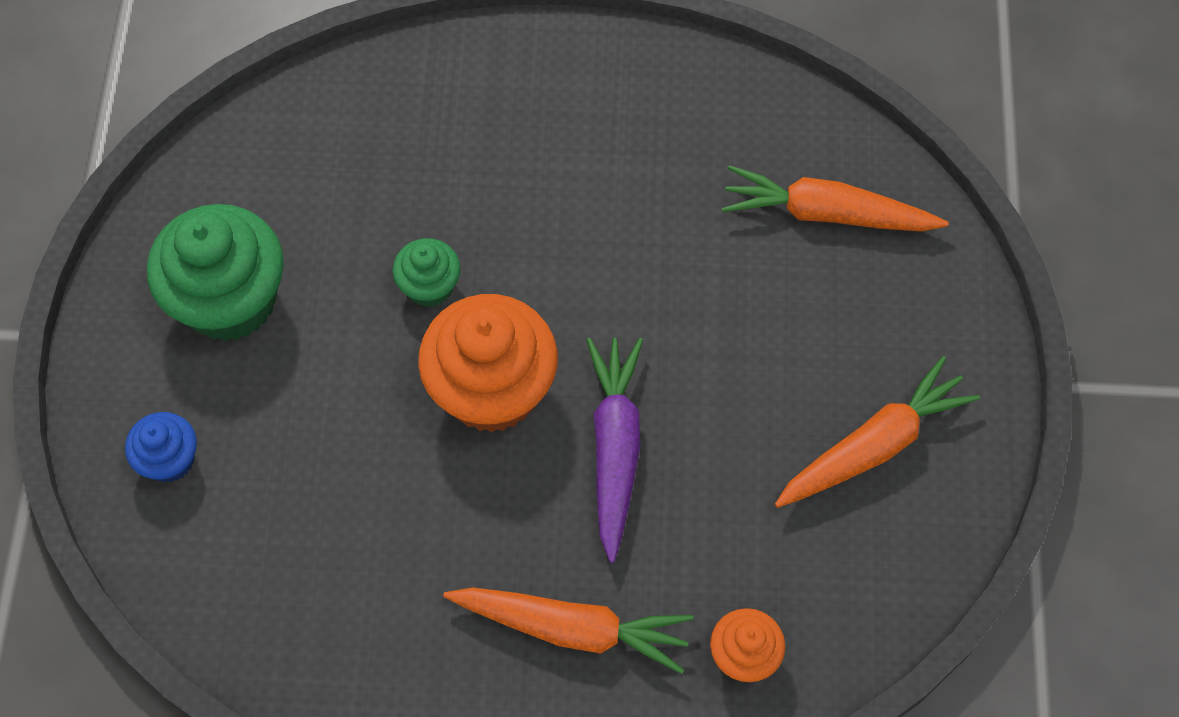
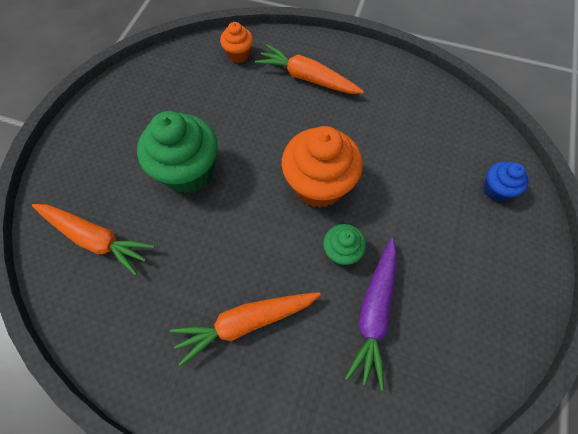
camera: 165 degrees left, 0 degrees up
green cupcake [147,204,284,341] -> green cupcake moved to [137,111,218,193]
purple carrot [586,337,643,563] -> purple carrot moved to [345,238,397,390]
orange carrot [775,356,980,508] -> orange carrot moved to [170,292,321,367]

